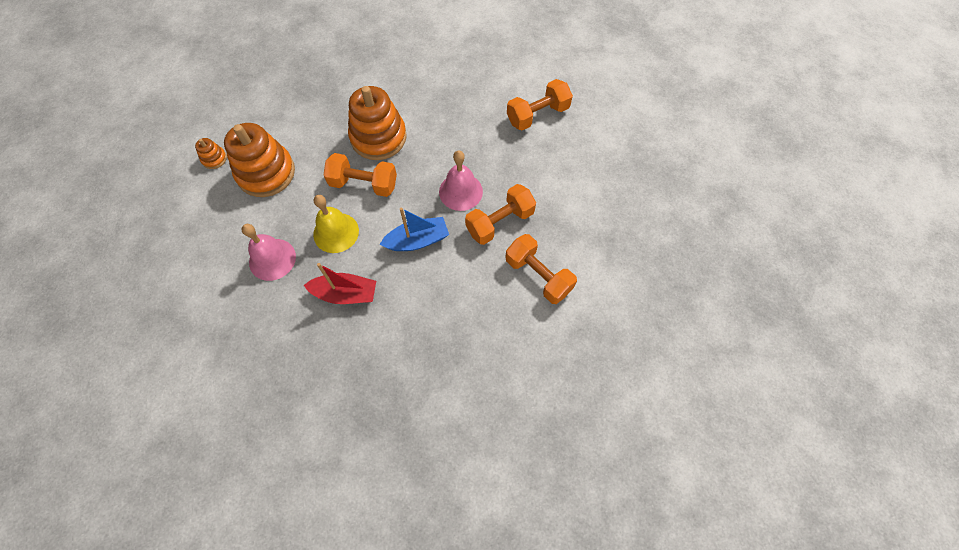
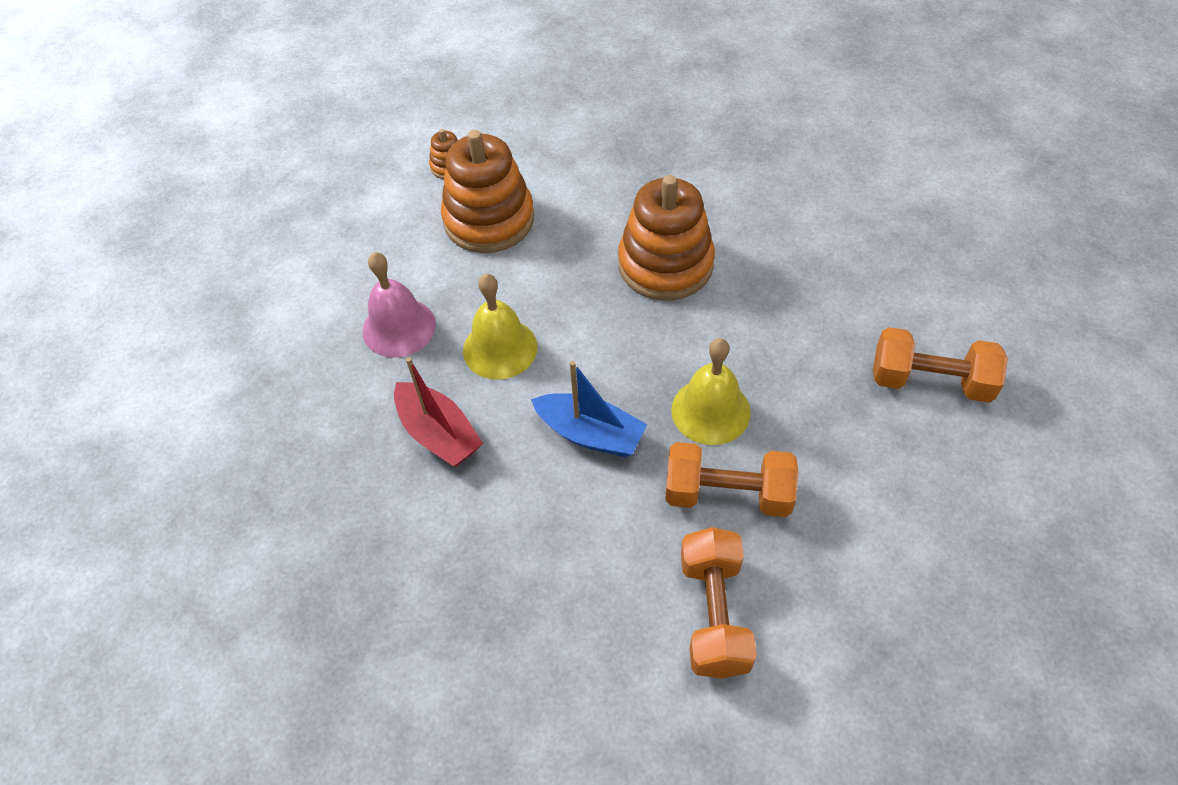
camera: 45 degrees right, 10 degrees down
orange dumbbell [323,153,397,197] -> none
pink bell [439,151,483,211] -> yellow bell [671,338,751,445]

